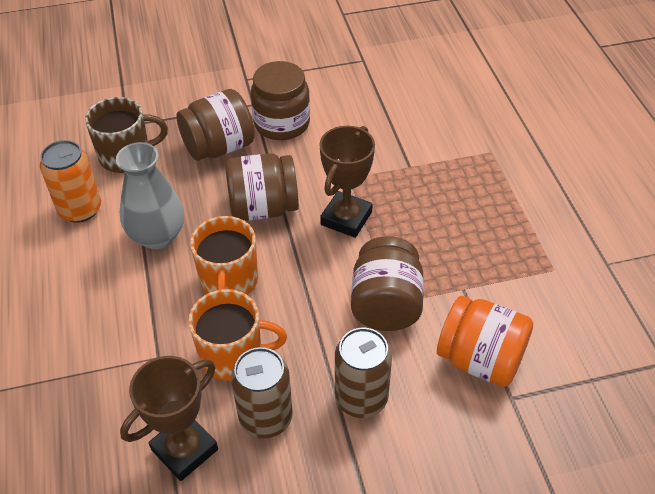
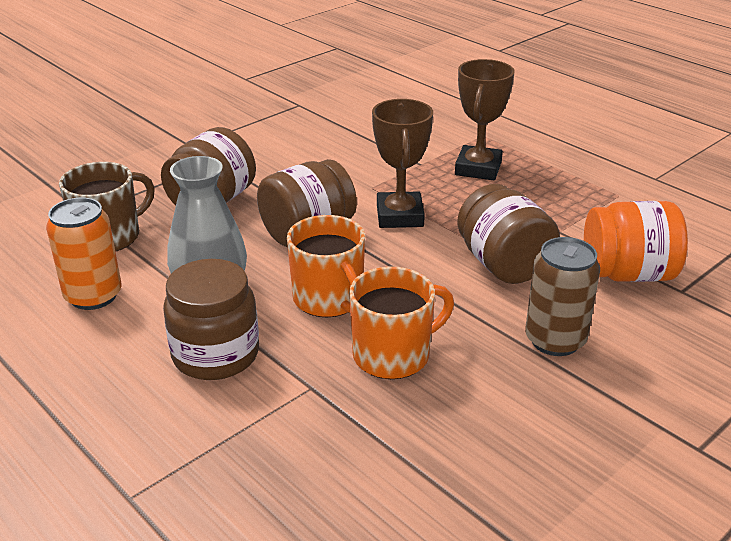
camera: 30 degrees left, 15 degrees down
brown trophy [120,356,218,481] -> brown trophy moved to [455,59,515,180]
brown can [231,347,293,438] -> none
brown jar [251,61,310,140] -> brown jar moved to [163,259,259,380]

